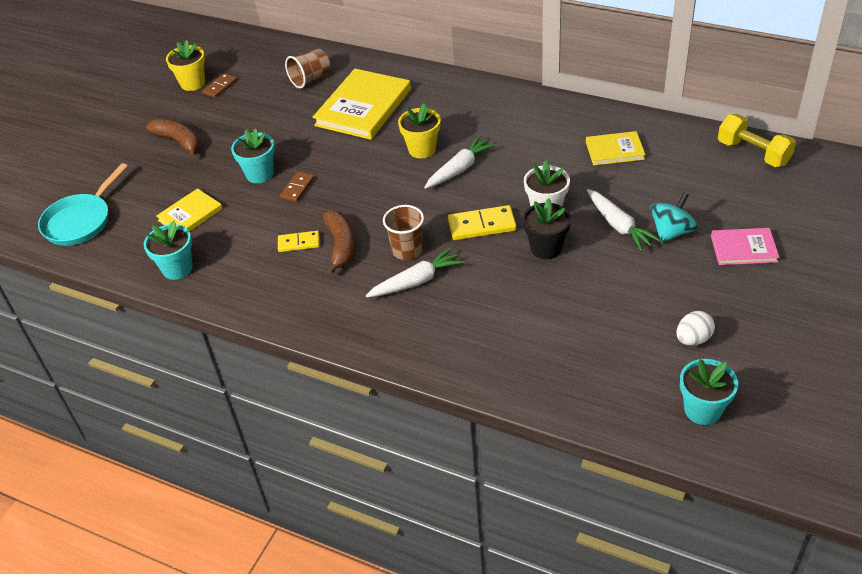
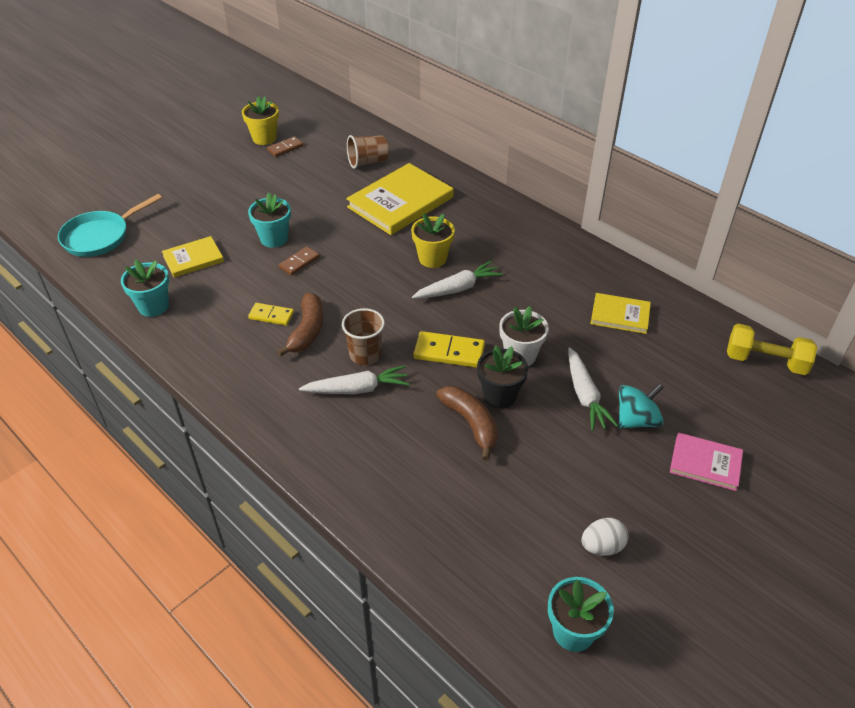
camera: 15 degrees right, 0 degrees up
brown banana [146,119,200,158] -> brown banana moved to [436,386,498,461]
yellow dumbbell [718,114,796,167] -> yellow dumbbell turned 45 degrees counterclockwise [727,324,817,375]

